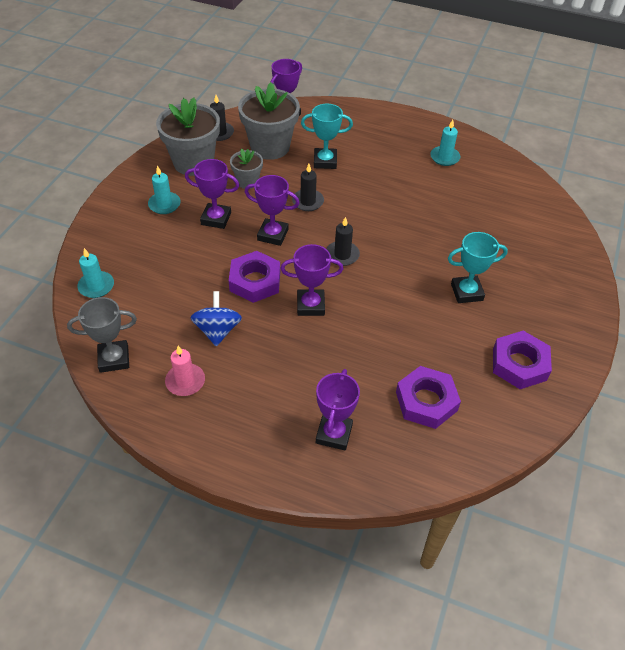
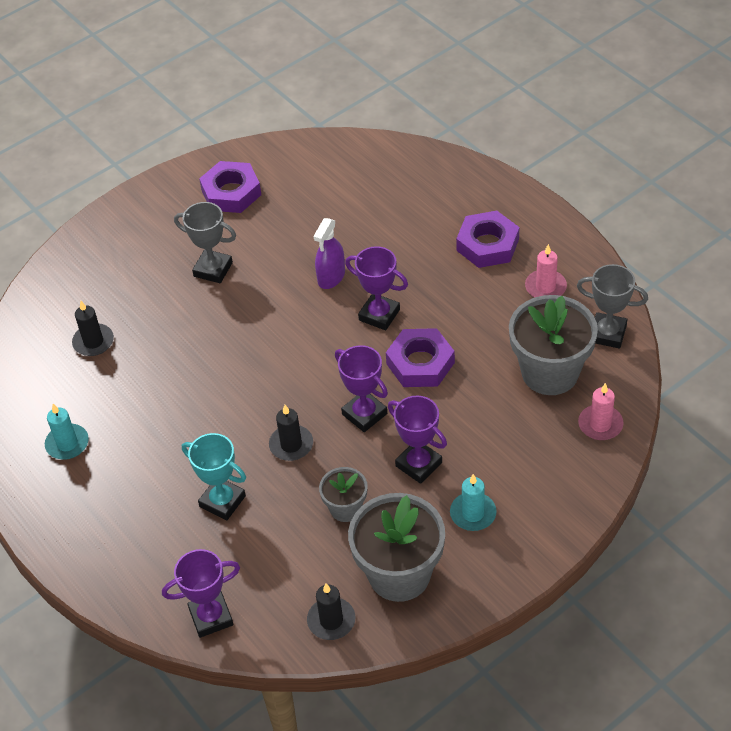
camera: 145 degrees left, 0 degrees up
turquoise candle [77,248,114,298] -> pink candle [578,383,624,440]
blue spinning top [190,291,242,346] -> none
grey flower pot [238,82,300,160] -> grey flower pot moved to [509,295,598,395]
purple trophy [316,369,360,450] -> none
black candle [326,217,360,266] -> black candle moved to [72,301,114,356]
purple nut [396,366,461,429] -> purple nut moved to [456,211,519,268]
turquoise trophy [448,232,508,303] -> grey trophy [174,202,236,283]
none -> purple spray bottle [314,218,345,289]

